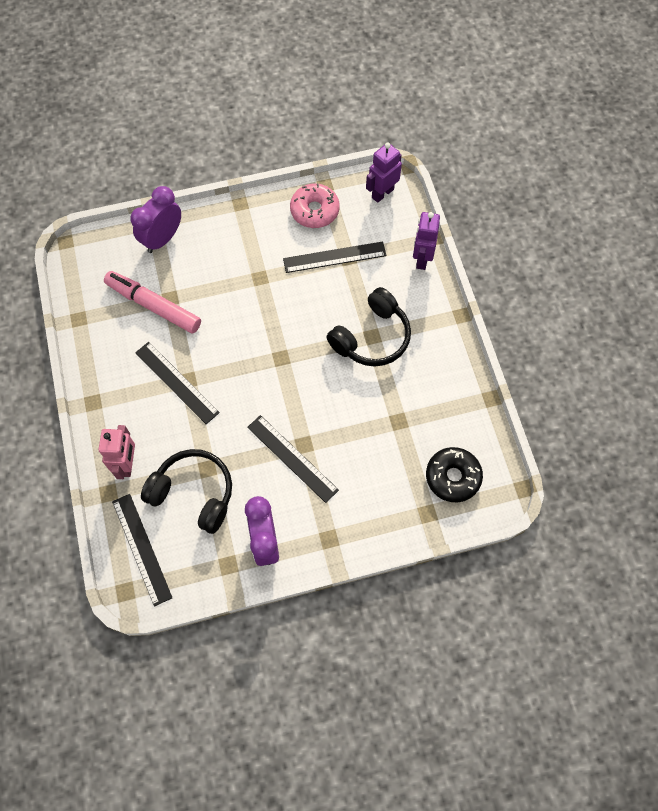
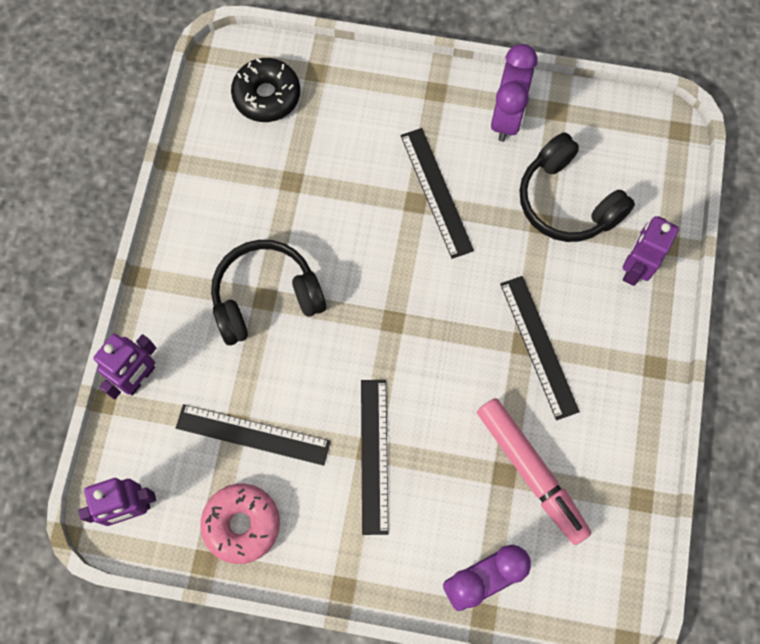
camera: 155 degrees left, 5 degrees up
pink robot [98,425,135,479] -> purple robot [623,216,679,286]
black ruler [112,494,172,607] -> black ruler moved to [361,380,389,535]

